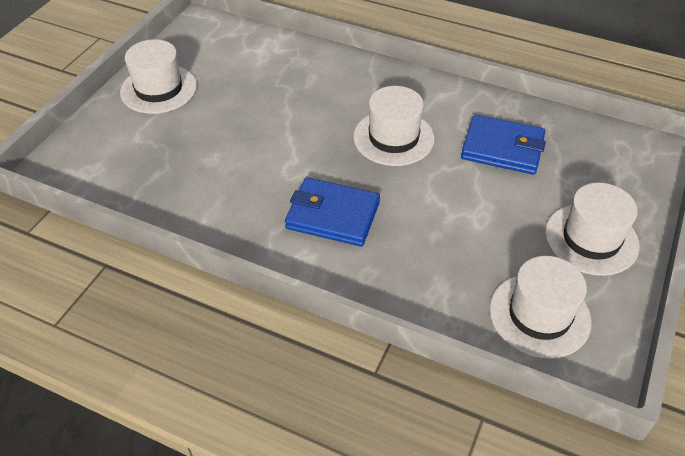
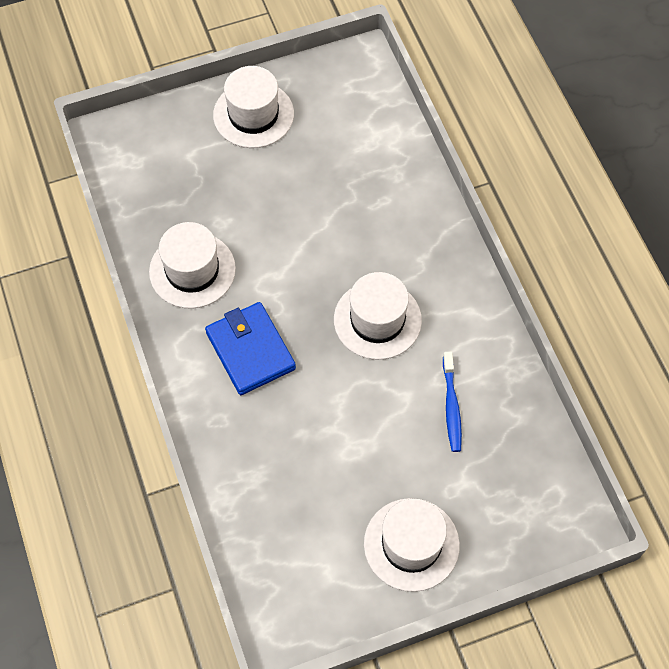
camera: 45 degrees right, 15 degrees up
blue wallet [461,114,546,175] -> blue toothbrush [443,352,462,452]
white hat [490,256,592,359] -> white hat moved to [149,222,236,309]

